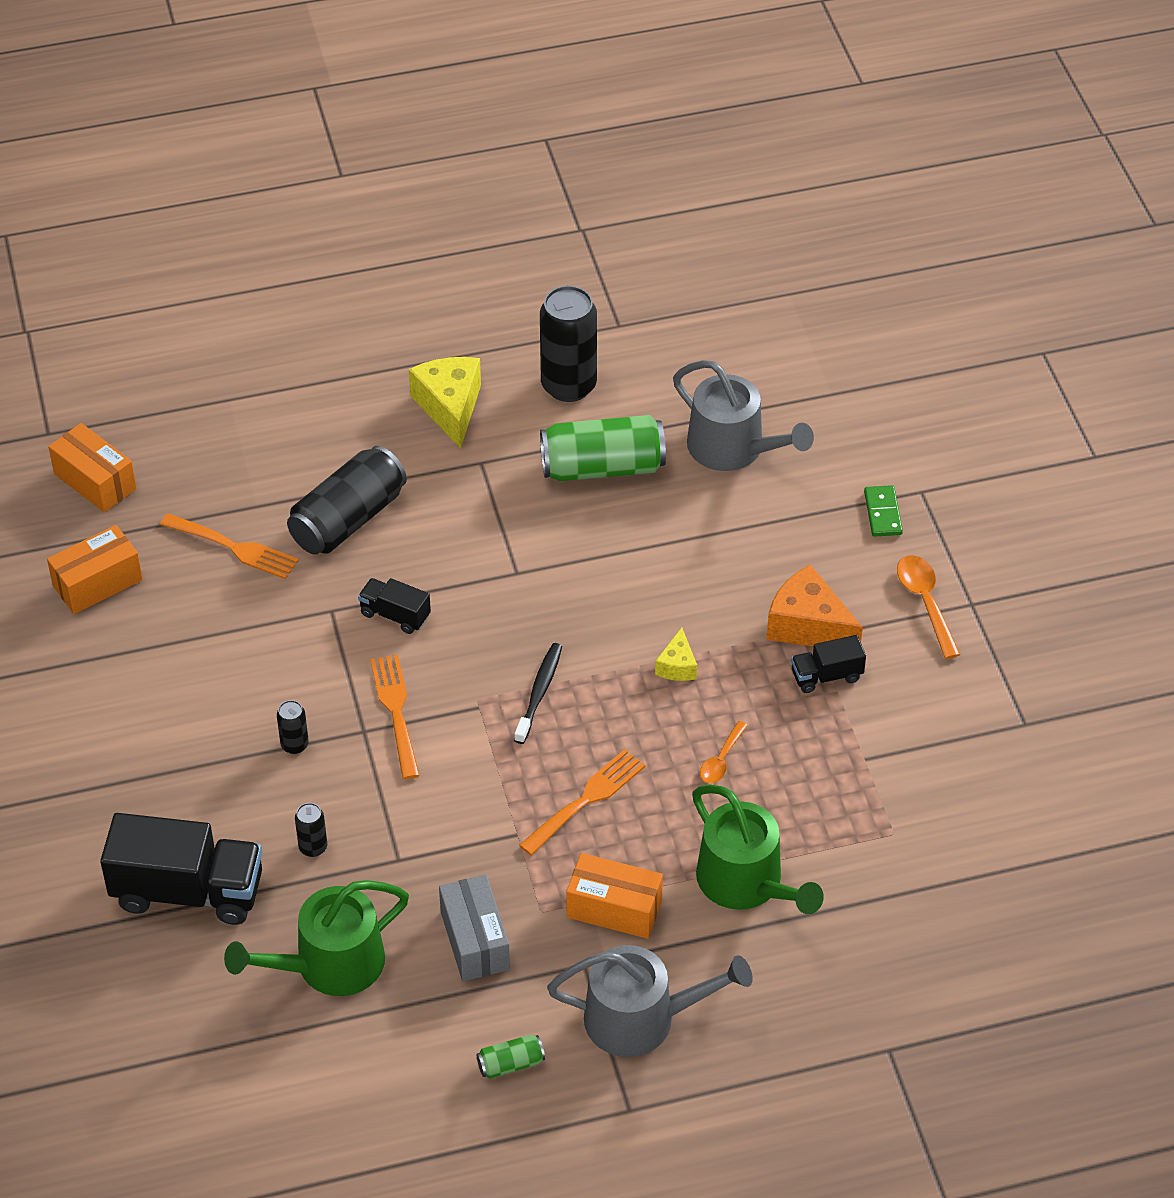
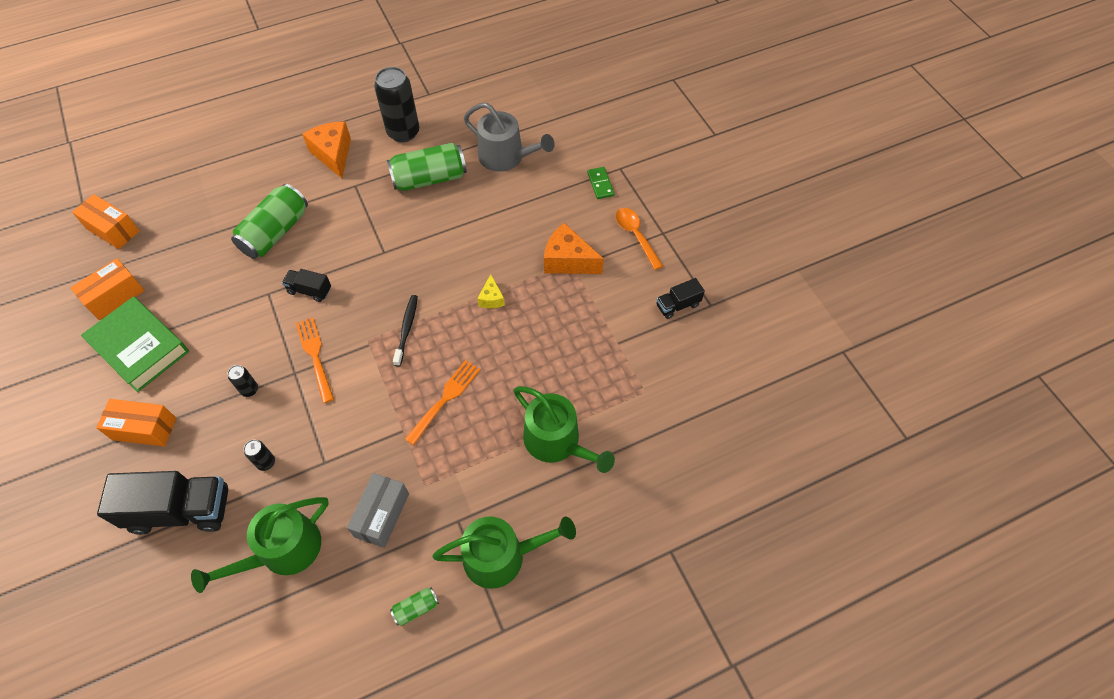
camera: 10 degrees left, 10 degrees up
orange fork [160,513,299,579] -> none
black can [287,446,407,555] -> green can [231,184,308,259]
yellow cheese [409,357,481,448] -> orange cheese [302,122,351,178]
grey box [439,875,510,981] -> grey box turned 45 degrees clockwise [347,473,409,548]
grey watering can [547,945,753,1057] -> green watering can [432,516,576,589]
orange box [566,853,663,939] -> orange box moved to [96,399,176,447]
orange spoon [700,721,748,783] -> none
black truck [791,635,866,693] -> black truck moved to [657,278,705,319]
none -> green book [81,296,189,392]

